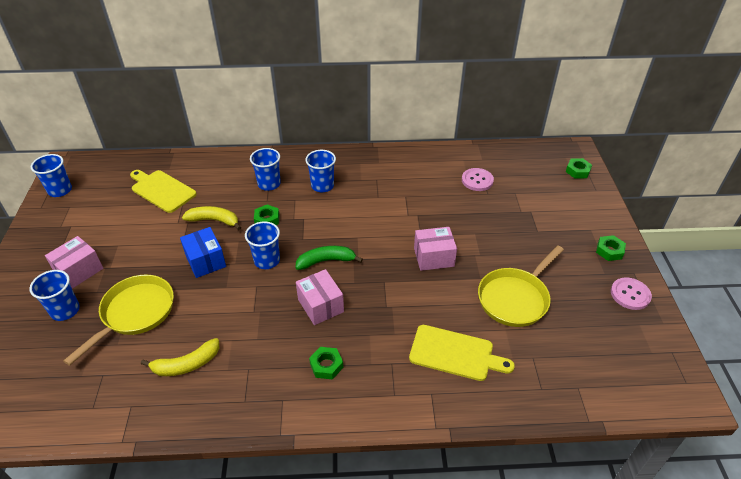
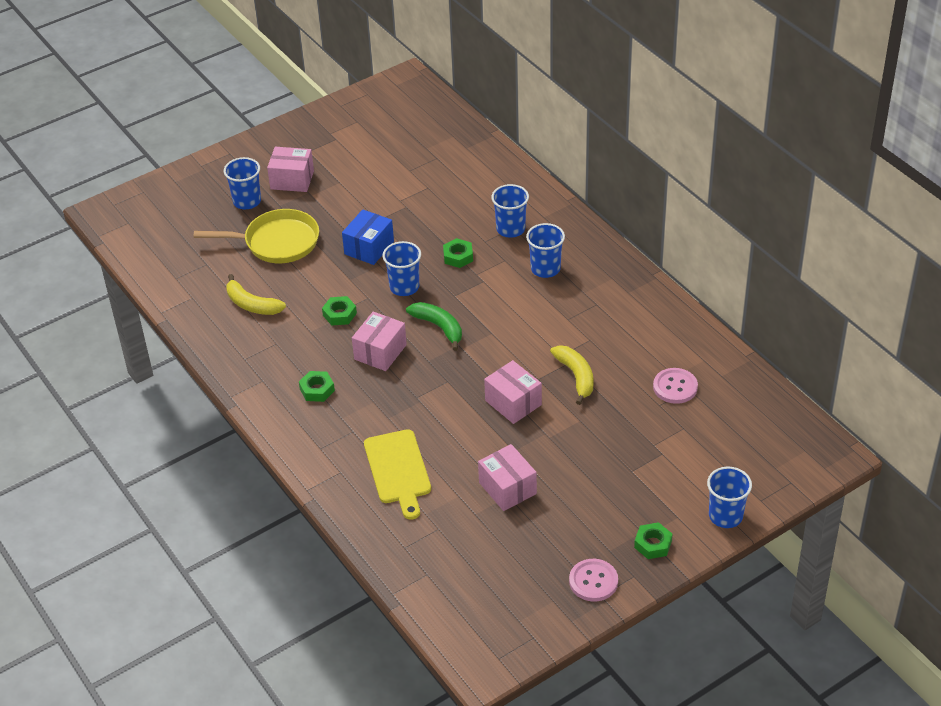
camera: 60 degrees right, 0 degrees up
blue cup [31,154,72,197] -> blue cup moved to [707,467,752,528]
yellow cutting board [130,170,197,213] -> none
yellow banana [182,206,241,230] -> yellow banana moved to [550,345,594,405]
yellow pan [478,245,564,327] -> pink box [478,444,537,511]
green nut [566,158,592,179] -> green nut moved to [322,296,357,326]

